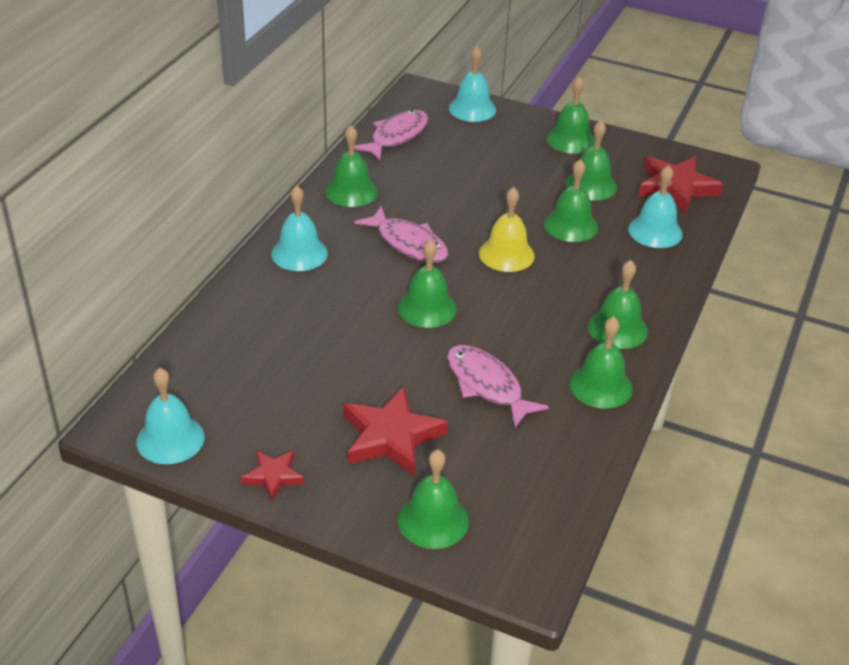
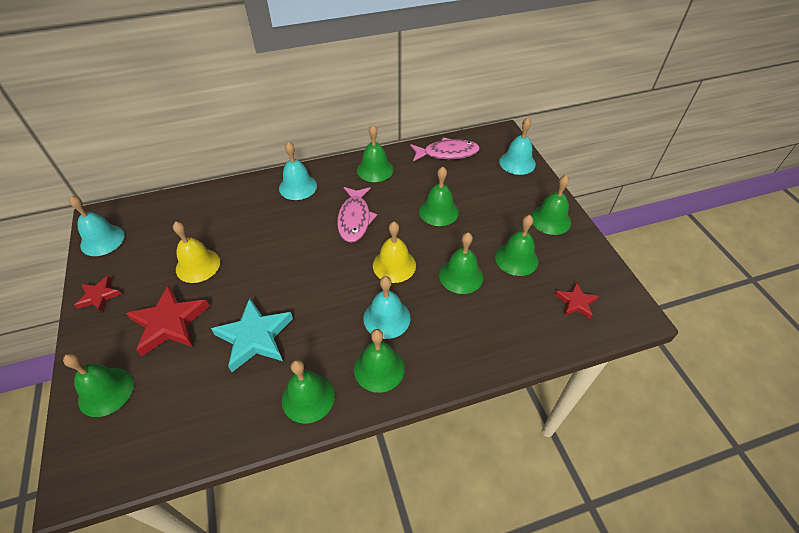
camera: 50 degrees right, 10 degrees up
green bell [398,239,457,328] -> green bell moved to [419,167,459,226]
pink fish [447,345,549,427] -> turquoise star [211,298,293,372]
turquoise bell [628,165,683,248] -> turquoise bell moved to [364,276,410,339]
red star [638,156,723,213] -> red star [555,282,599,319], size x0.56
none -> yellow bell [173,222,220,283]

